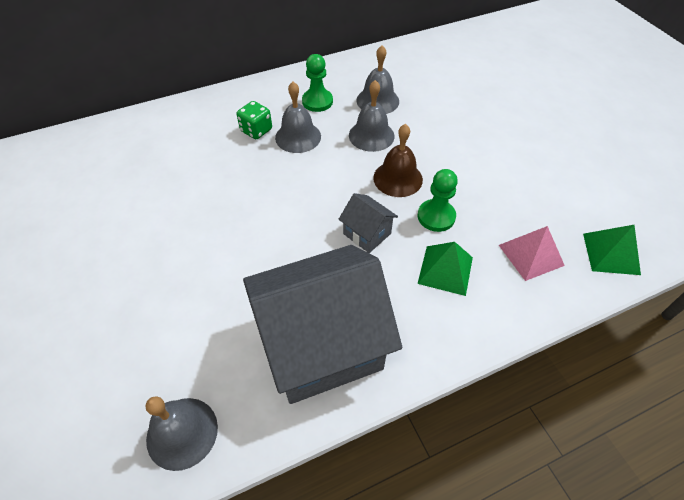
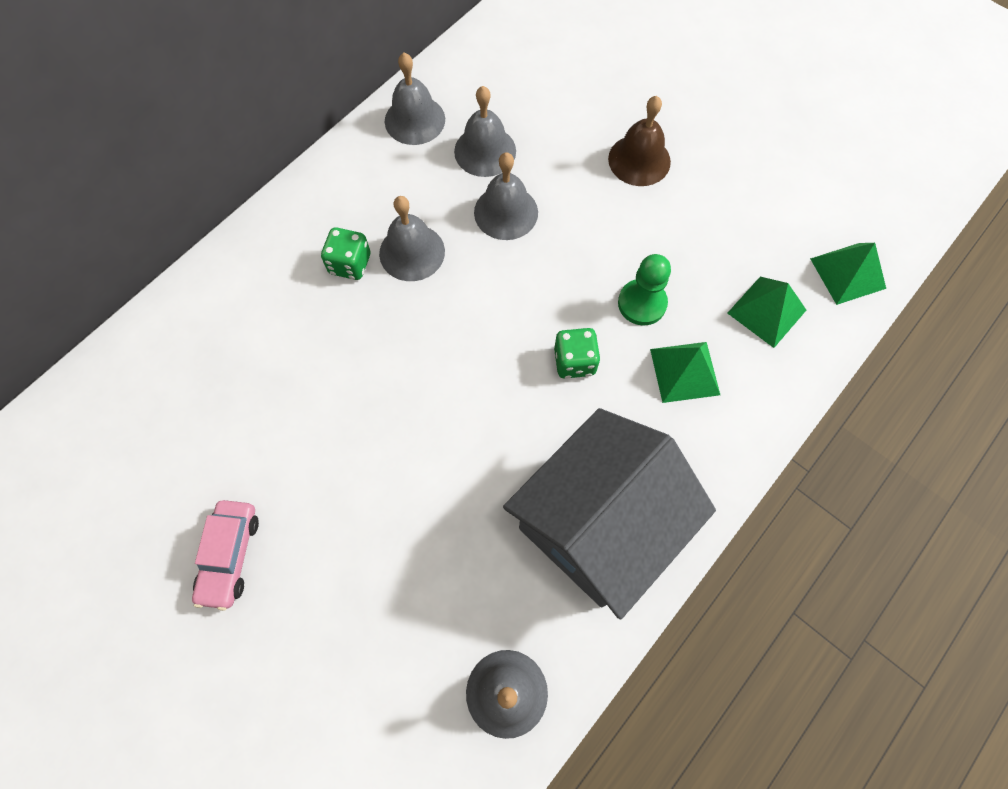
camera: 25 degrees left, 15 degrees up
green pawn [302,54,333,112] -> none
grey house [339,193,398,253] -> green dice [554,328,601,379]
brown bell [373,124,423,197] -> brown bell moved to [608,96,671,186]
pink pyramid [499,226,565,281] -> green pyramid [728,277,806,348]
none -> pink car [192,500,259,611]
none -> grey bell [385,53,445,145]

